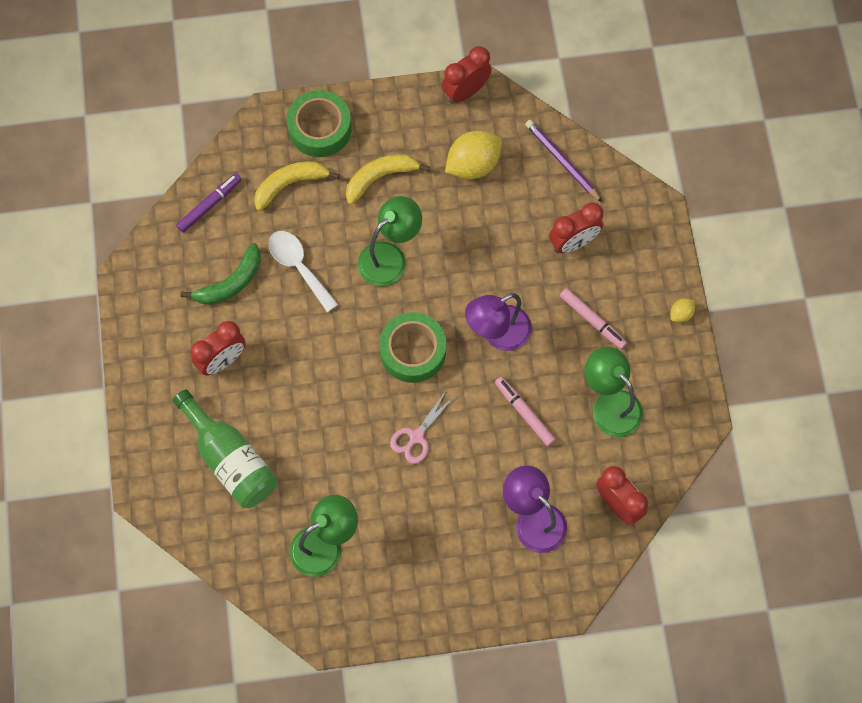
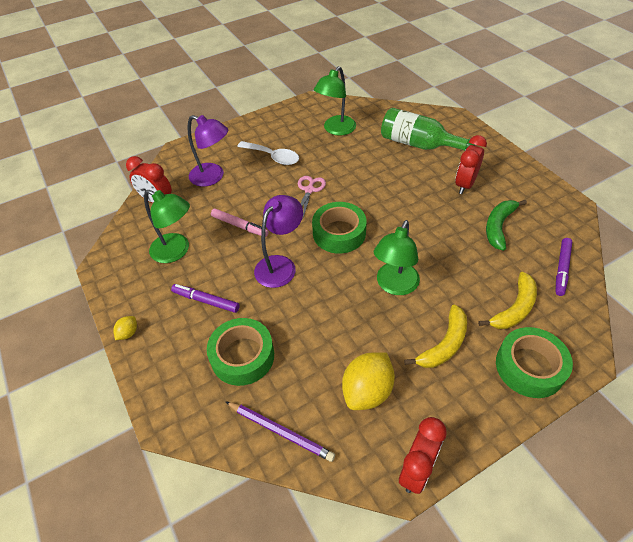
camera: 160 degrees right, 20 degrees down
white spoon [269,231,338,312] -> white spoon moved to [237,141,299,165]
red clock [549,203,603,253] -> green tape [207,318,274,386]
pink marker [560,288,627,349] -> purple marker [171,284,240,313]

